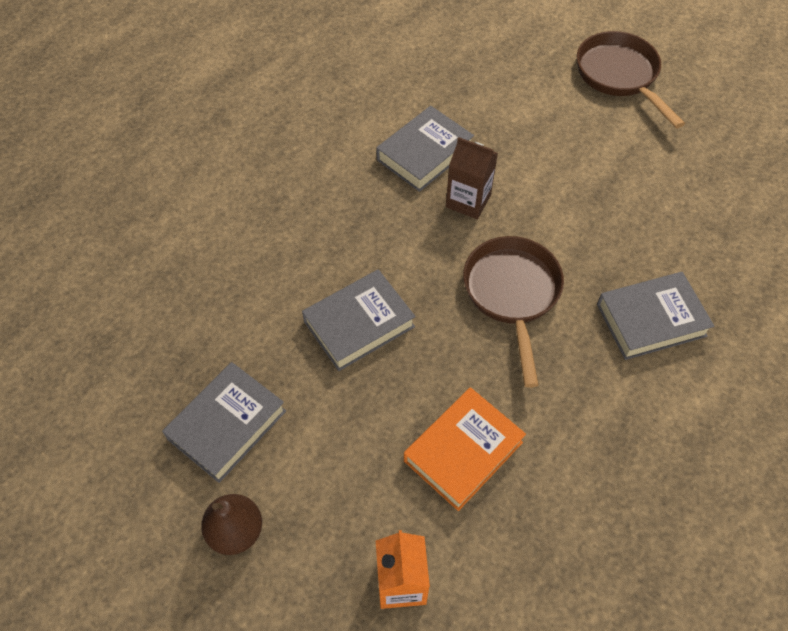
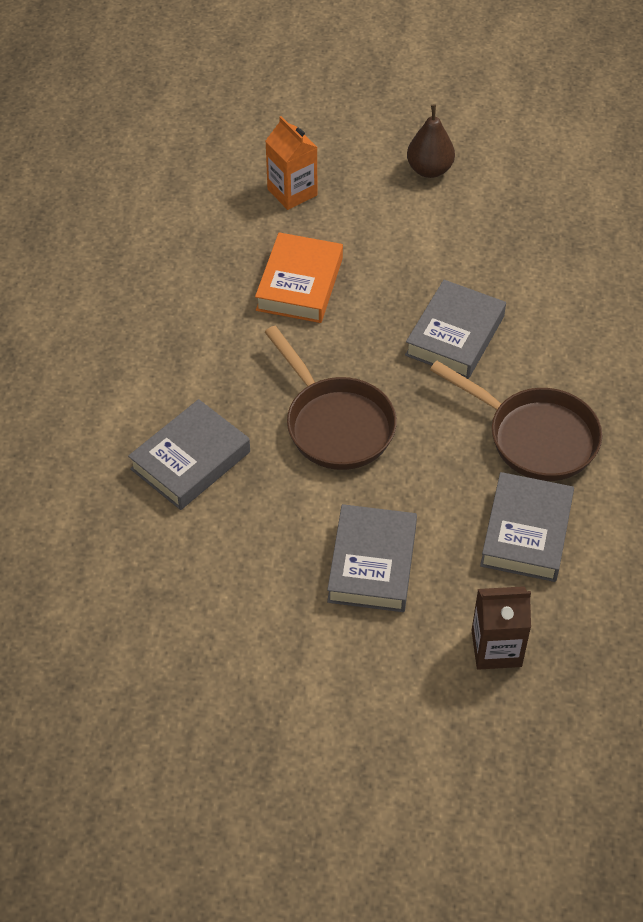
camera: 150 degrees right, 5 degrees down
grey book [162,362,286,483] -> grey book moved to [327,504,417,612]
brown carton [446,137,498,219] -> brown carton moved to [471,586,531,670]
brown pan [577,31,685,128] -> brown pan moved to [430,361,602,481]

